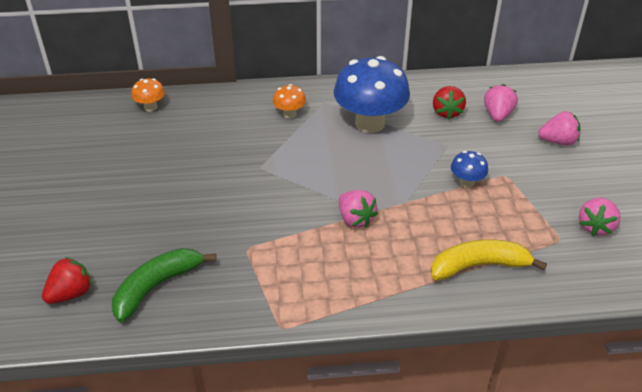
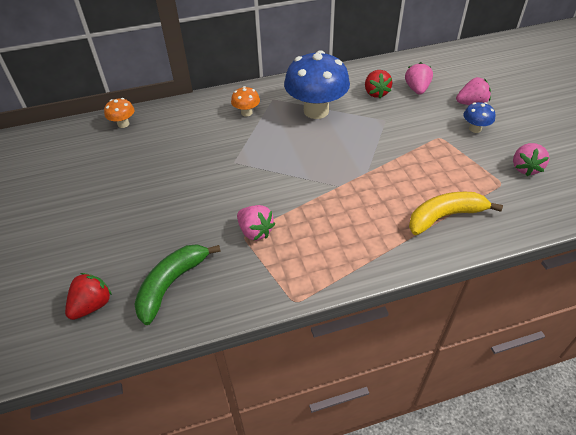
camera: 10 degrees left, 5 degrees up
pink strawberry [339,190,378,228] -> pink strawberry moved to [237,205,275,241]
blue mushroom [451,151,488,188] -> blue mushroom moved to [463,102,495,133]

